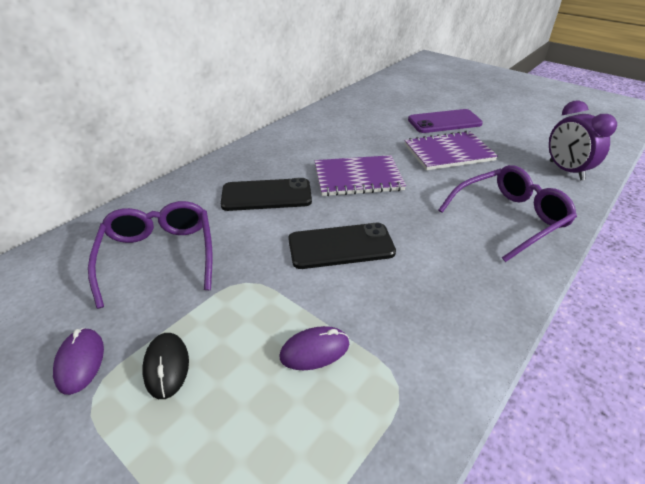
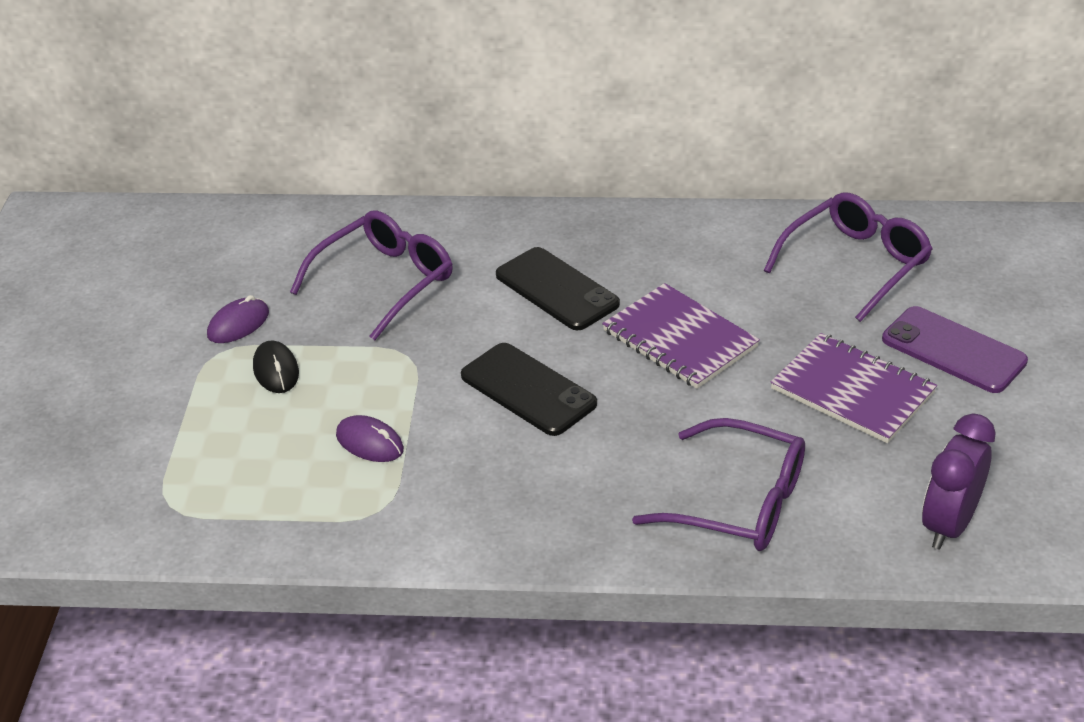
camera: 55 degrees right, 0 degrees up
black mouse [142,333,189,399] -> black mouse turned 60 degrees counterclockwise [253,341,299,393]
none -> purple glasses [764,193,933,322]

